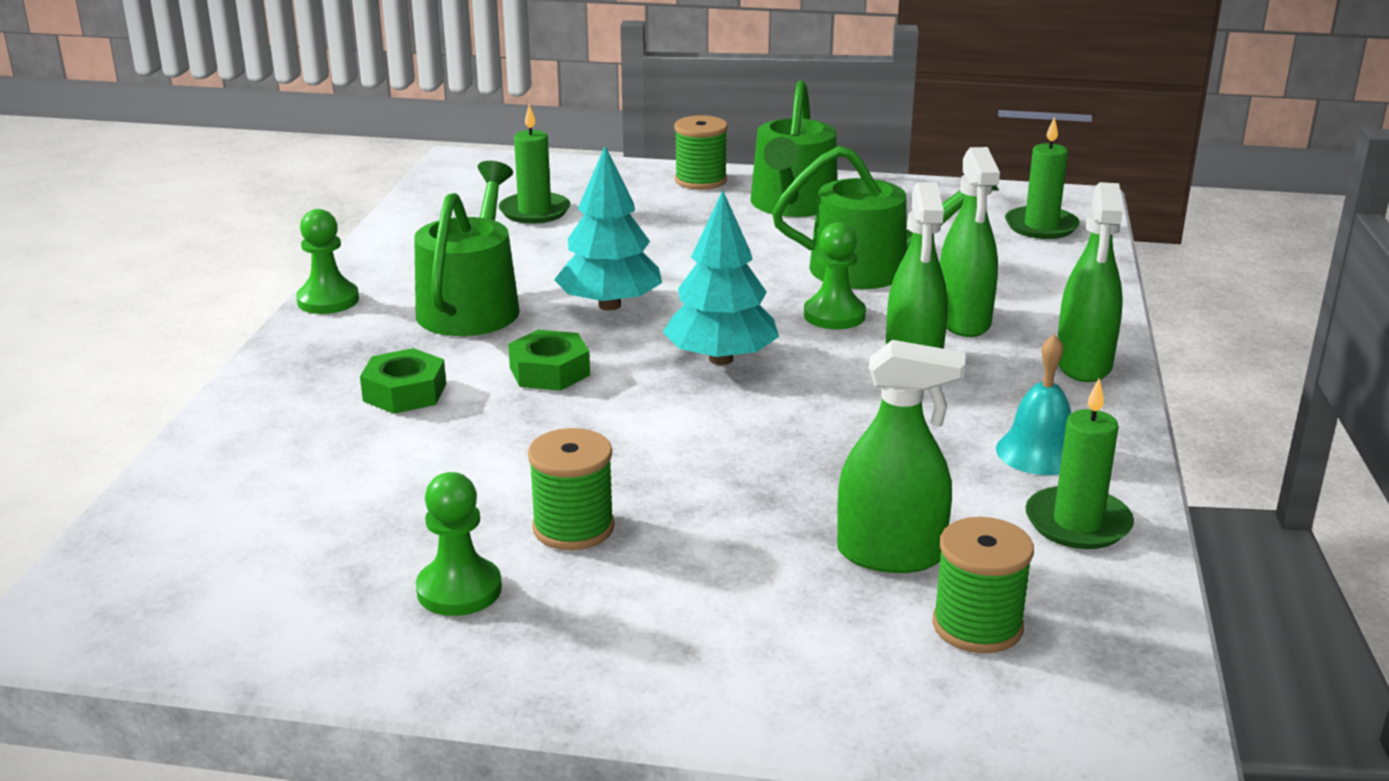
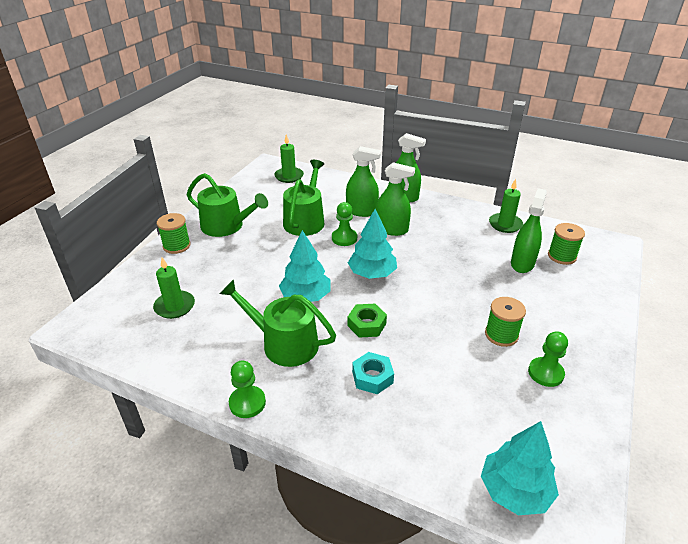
camera: 75 degrees left, 10 degrees up
green nut [360,348,446,414] -> turquoise nut [352,352,394,394]
turquoise bell [996,334,1071,475] -> none
none -> turquoise tree [481,421,559,515]

